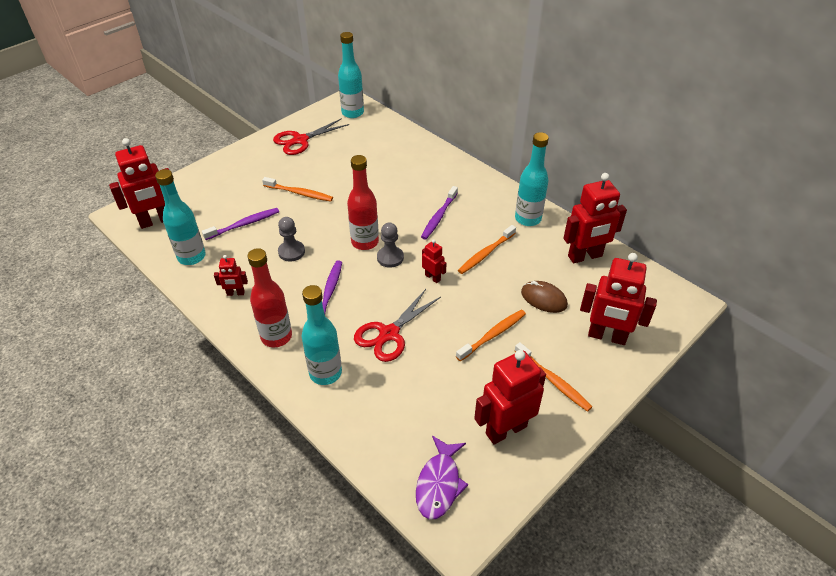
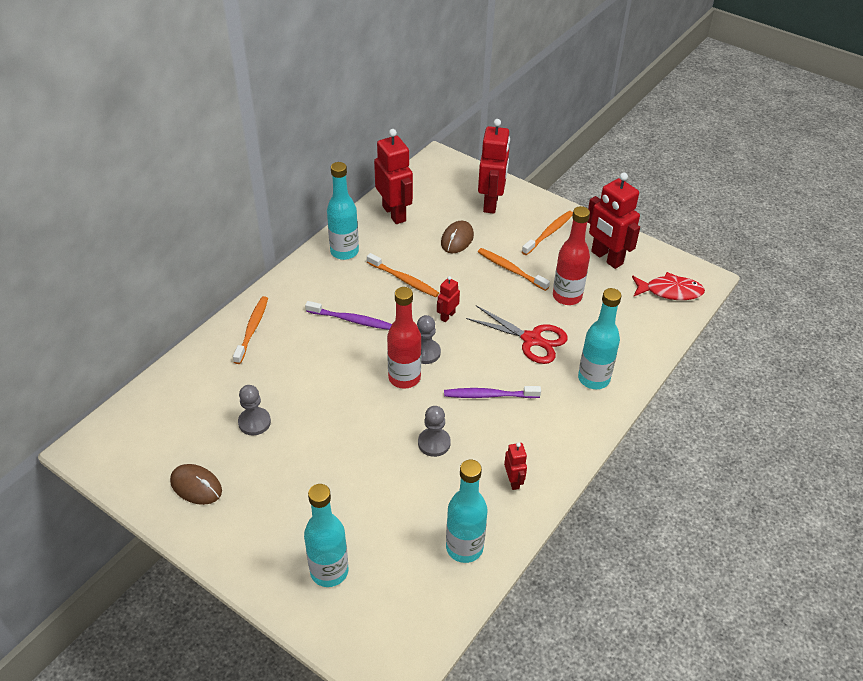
camera: 100 degrees left, 0 degrees up
red robot [109,138,169,229] -> none
purple toothbrush [202,208,279,240] -> none
red bottle [247,248,292,347] -> red bottle moved to [553,206,590,305]
orange toothbrush [262,177,333,202] -> orange toothbrush moved to [233,296,268,364]
red scissors [273,118,349,155] -> brown mouse [170,464,222,505]
turquoise bottle [338,32,364,118] -> turquoise bottle moved to [304,484,348,587]
purple fish [416,436,468,519] -> red fish [632,272,705,300]
none -> grey pawn [238,385,271,435]

